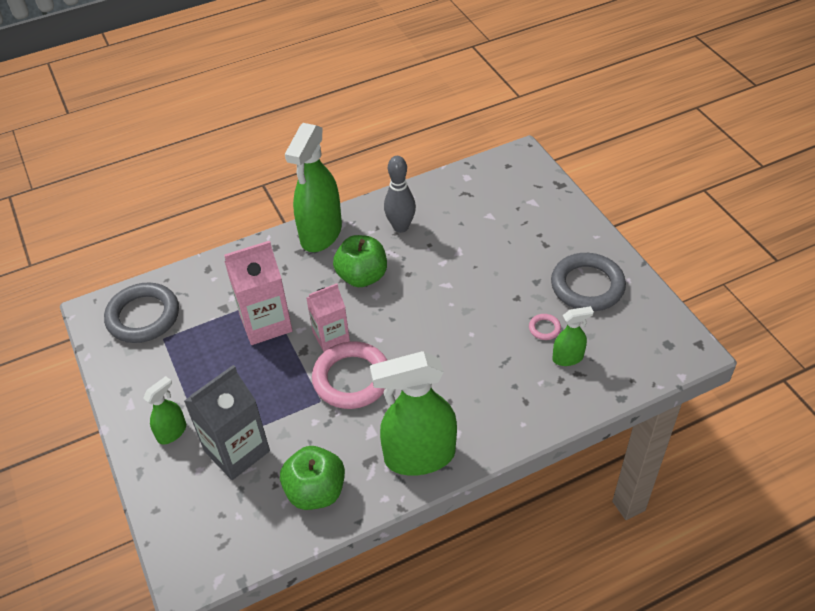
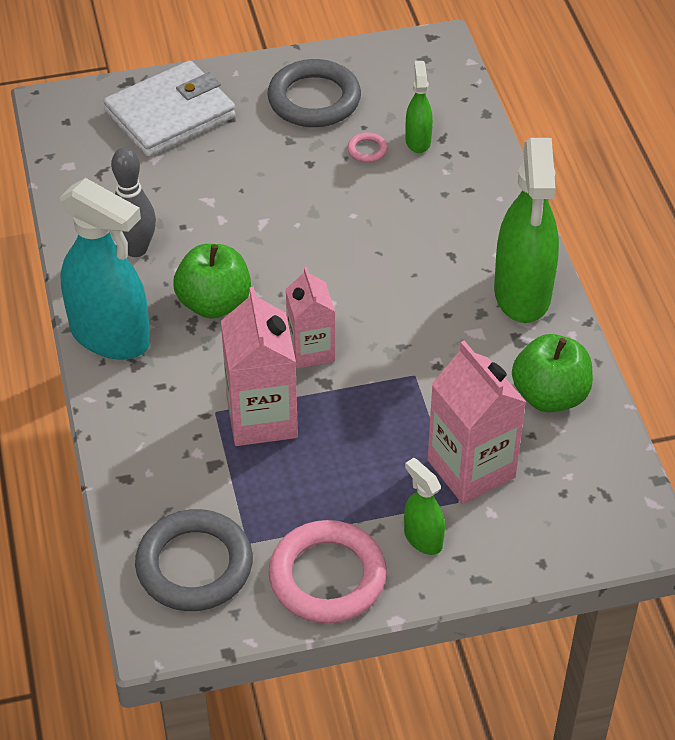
camera: 80 degrees left, 0 degrees up
grey carton [184,365,270,480] -> pink carton [428,341,526,504]
green spray bottle [285,123,342,252] -> turquoise spray bottle [60,178,150,360]
pink ring [312,341,387,409] -> pink ring moved to [268,520,387,623]
none -> white wallet [103,61,236,157]

